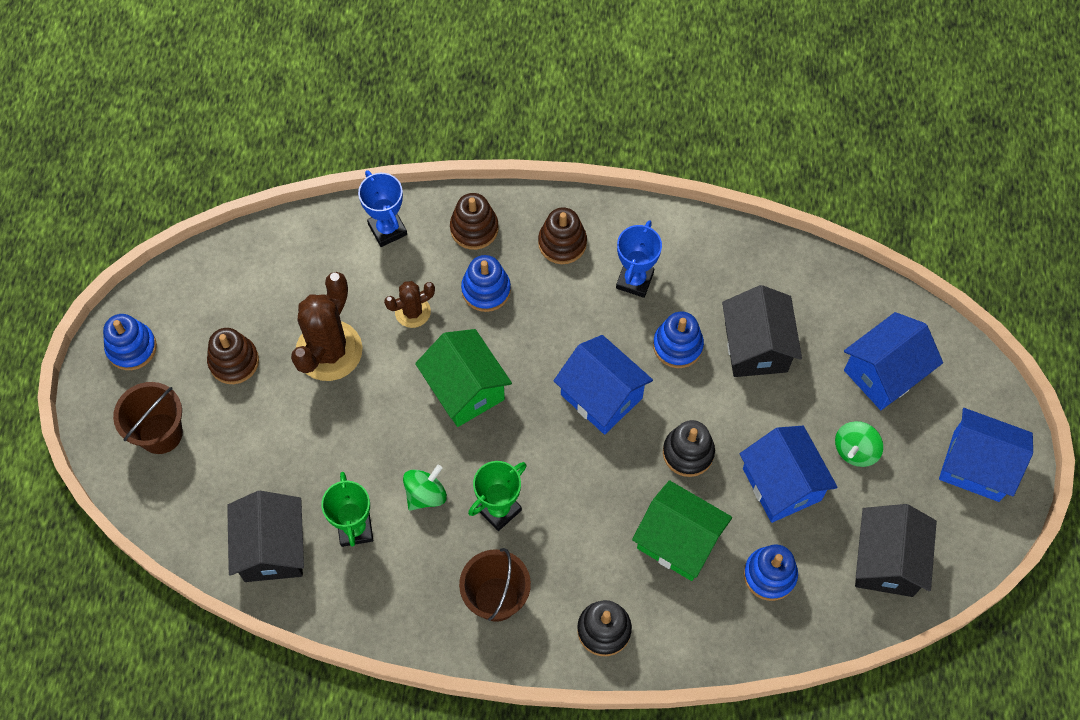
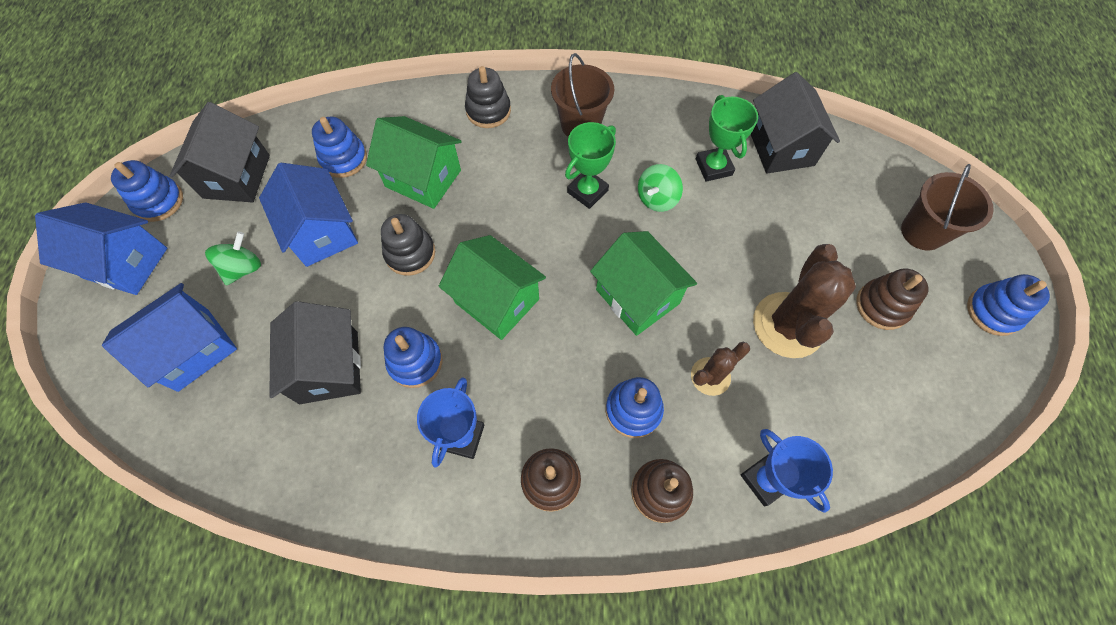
camera: 175 degrees right, 0 degrees up
blue house [554,335,653,435] -> green house [439,235,546,340]
none -> blue stacking toy [111,160,183,222]

